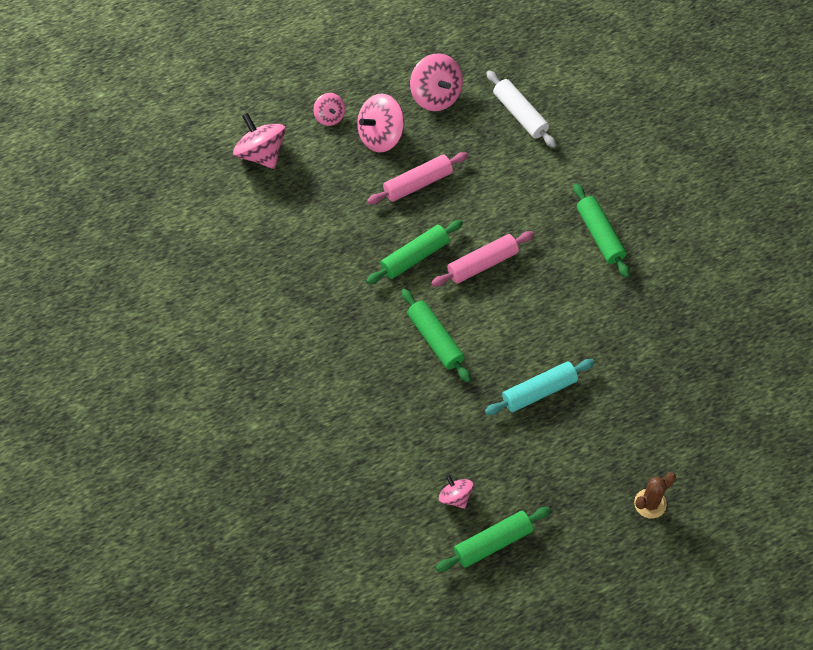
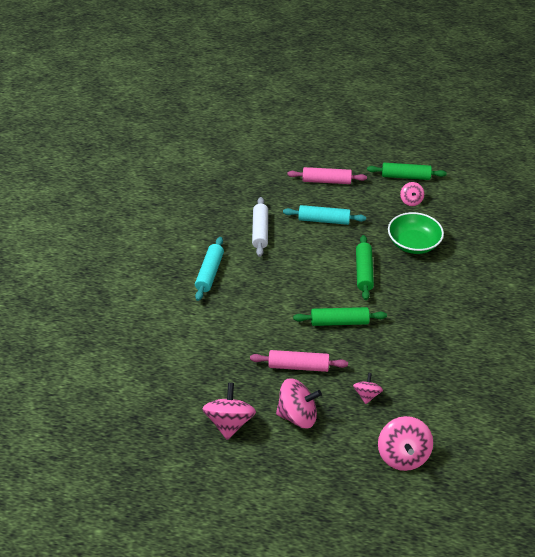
camera: 145 degrees left, 15 degrees down
pink spinning top [313,93,345,126] -> pink spinning top moved to [353,373,383,404]
pink rolling pin [431,231,534,287] -> pink rolling pin moved to [287,167,367,184]
white rolling pin [486,70,556,148] -> white rolling pin moved to [252,197,268,257]
green rolling pin [574,184,630,278] -> turquoise rolling pin [195,237,224,301]
brown cactus [634,472,676,519] -> none
none -> green bowl [388,212,444,254]

